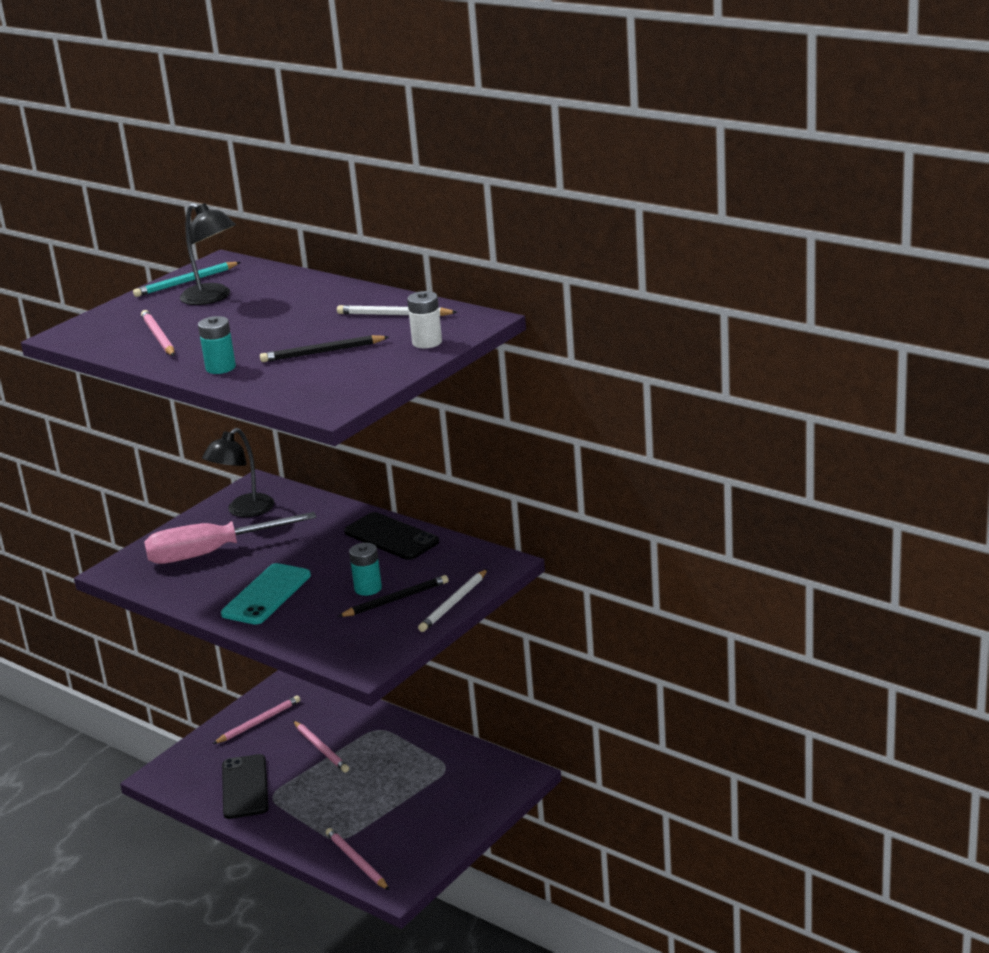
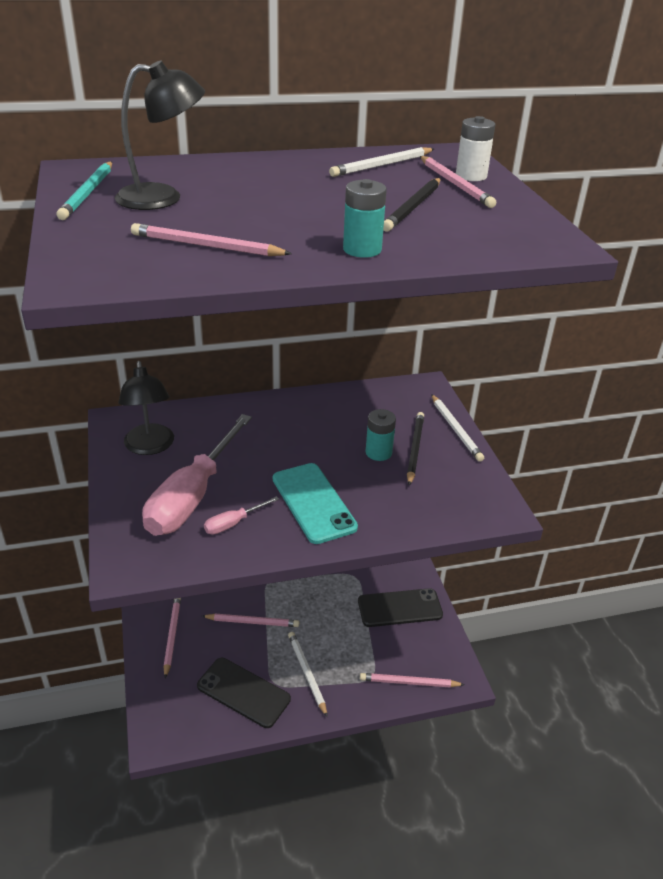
camera: 55 degrees left, 10 degrees up
black phone [344,512,439,560] -> black phone moved to [358,588,443,627]
none -> pink screwdriver [204,496,279,535]
none -> white pencil [288,632,327,717]
none -> pink pencil [420,156,496,208]

